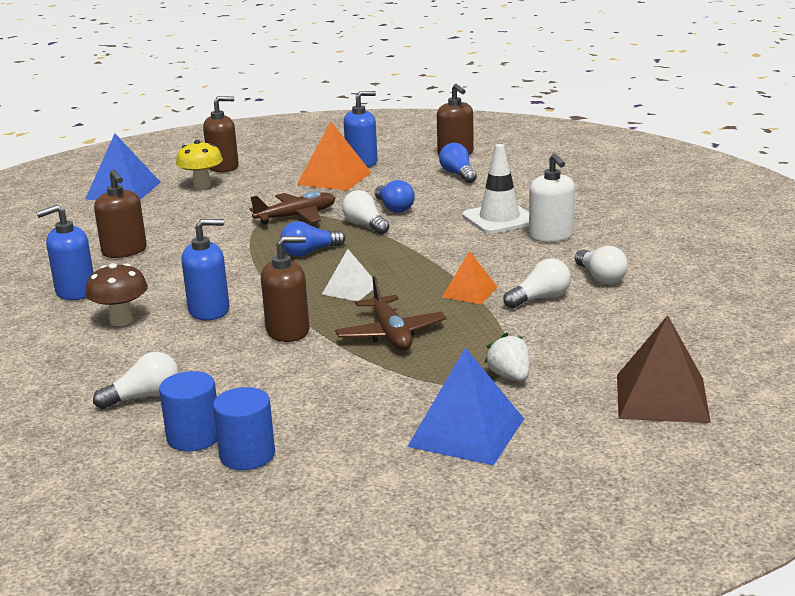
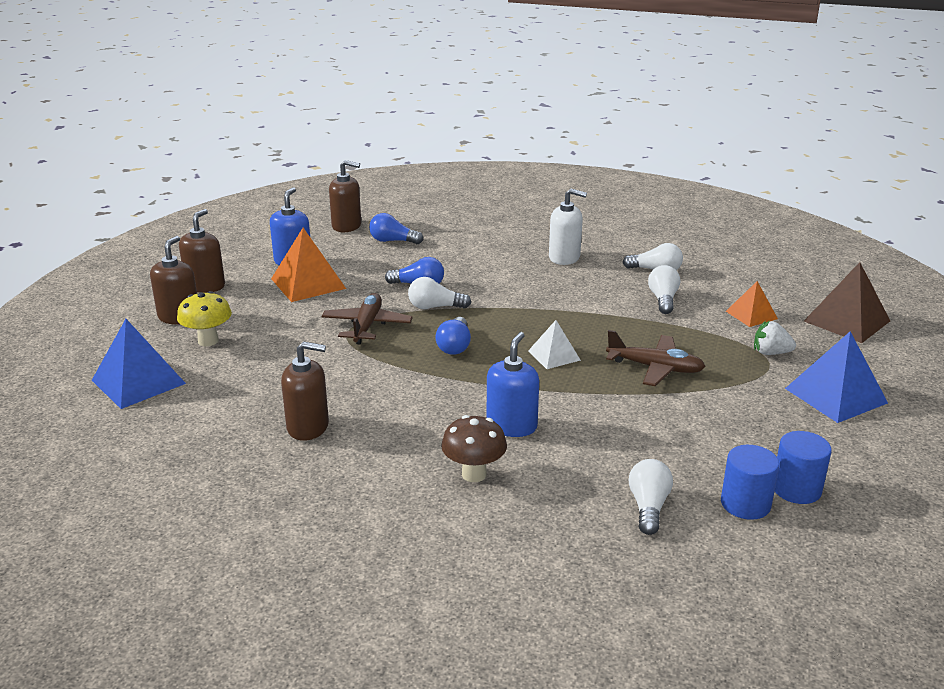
camera: 55 degrees left, 5 degrees up
blue soap dispenser [36,205,94,300] -> none
brown soap dispenser [261,236,309,342] -> brown soap dispenser moved to [179,209,225,293]
orange pyramid [442,251,498,304] -> orange pyramid moved to [726,281,778,327]
white traffic cone [462,144,529,234] -> none

